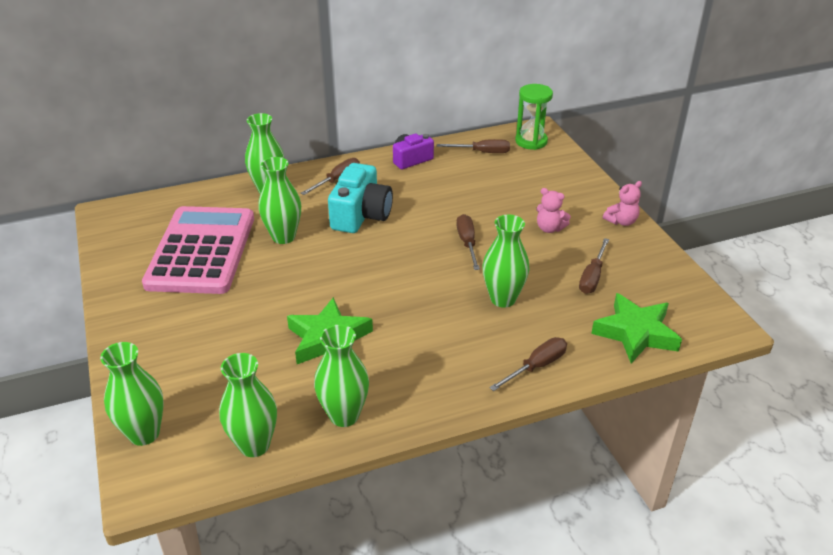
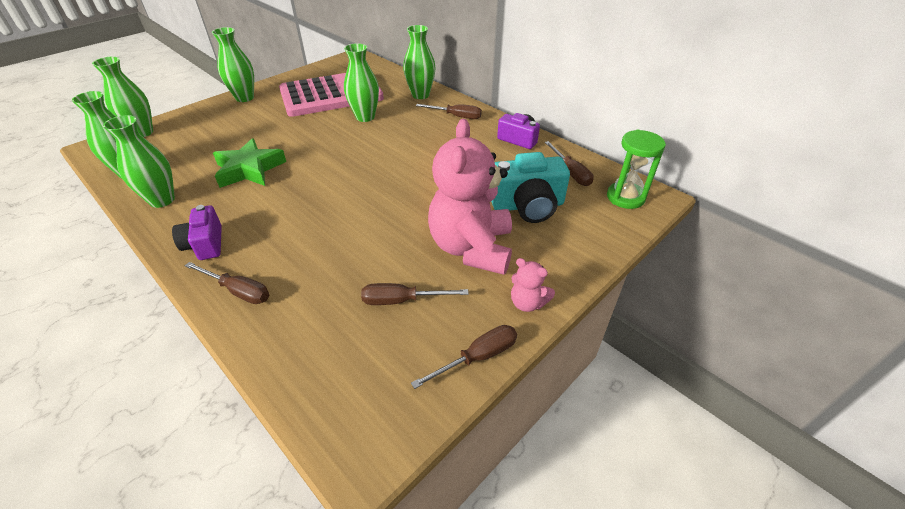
camera: 65 degrees right, 5 degrees up
turquoise camera [328,163,393,233] -> turquoise camera moved to [491,152,570,223]
brown screwdriver [456,214,480,270] -> brown screwdriver moved to [411,325,517,389]
green vase [482,215,529,308] -> green vase moved to [212,27,254,102]
pink teddy bear [536,188,571,233] -> pink teddy bear [428,119,512,275], size x2.33
green star [591,293,682,364] -> none
none -> purple camera [172,205,222,260]

